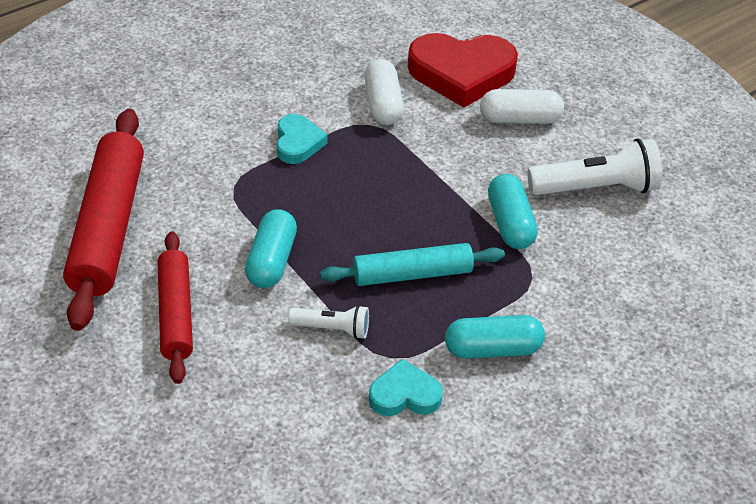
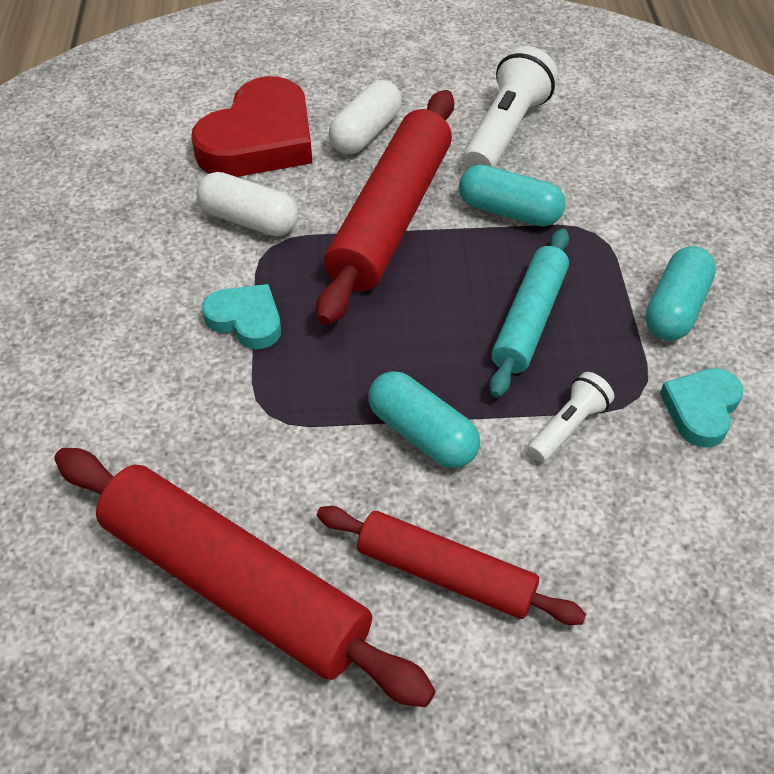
camera: 55 degrees left, 5 degrees up
none -> red rolling pin [316,90,454,326]

